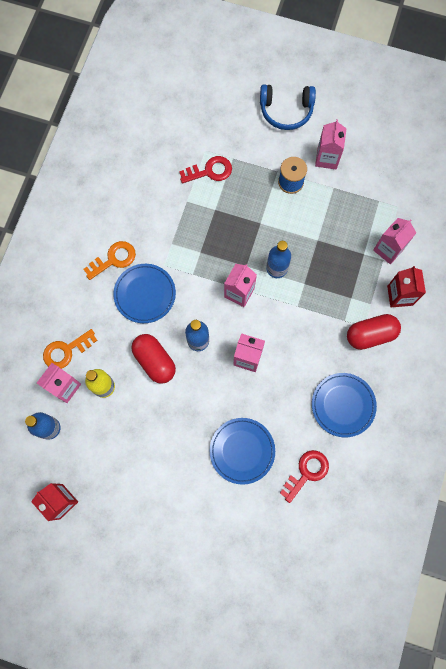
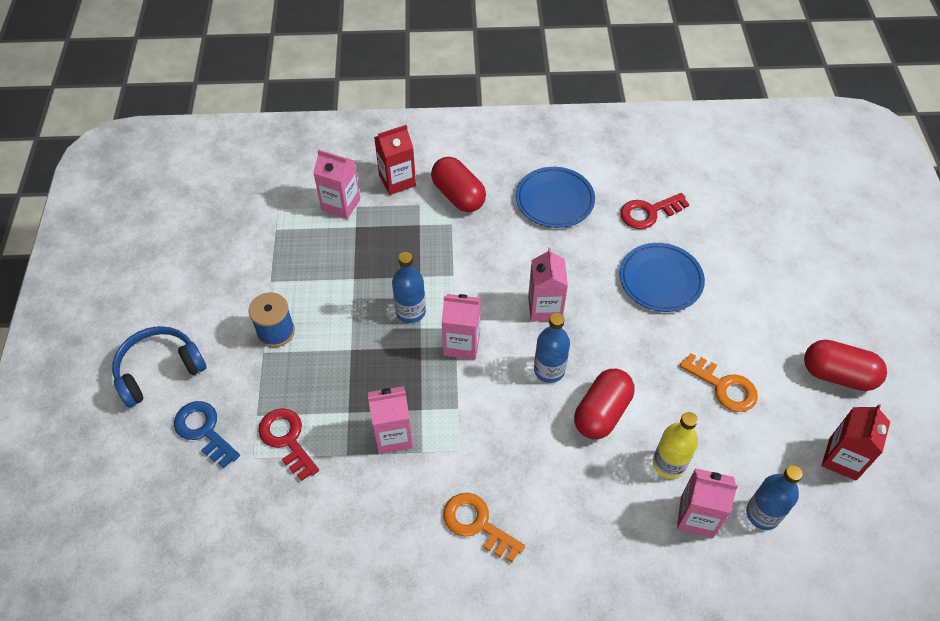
camera: 110 degrees left, 20 degrees down
orange key [43,329,98,369] -> orange key moved to [680,353,758,412]
blue plate [113,264,176,323] -> none
blue headphones [260,84,316,130] -> blue headphones turned 105 degrees counterclockwise [112,326,207,408]
red key [280,450,329,503] -> red key turned 45 degrees counterclockwise [620,193,689,229]
pink carton [315,119,347,169] -> pink carton moved to [368,386,413,454]
none -> blue key [174,401,240,468]
none -> red capsule [804,340,887,391]

